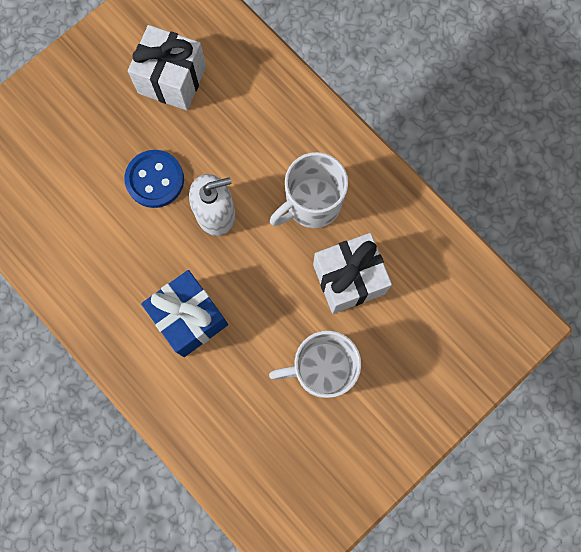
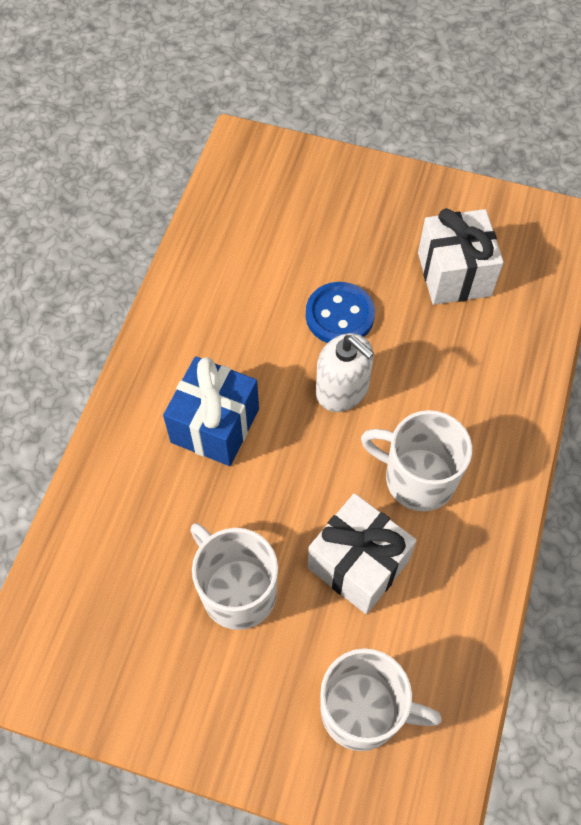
camera: 60 degrees right, 15 degrees down
none -> white mug [320,648,442,751]

